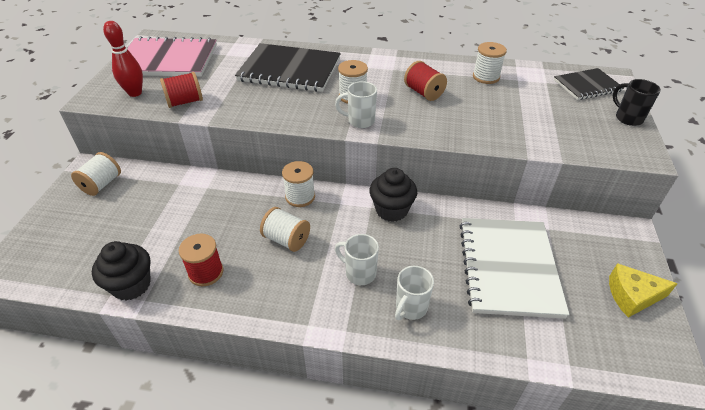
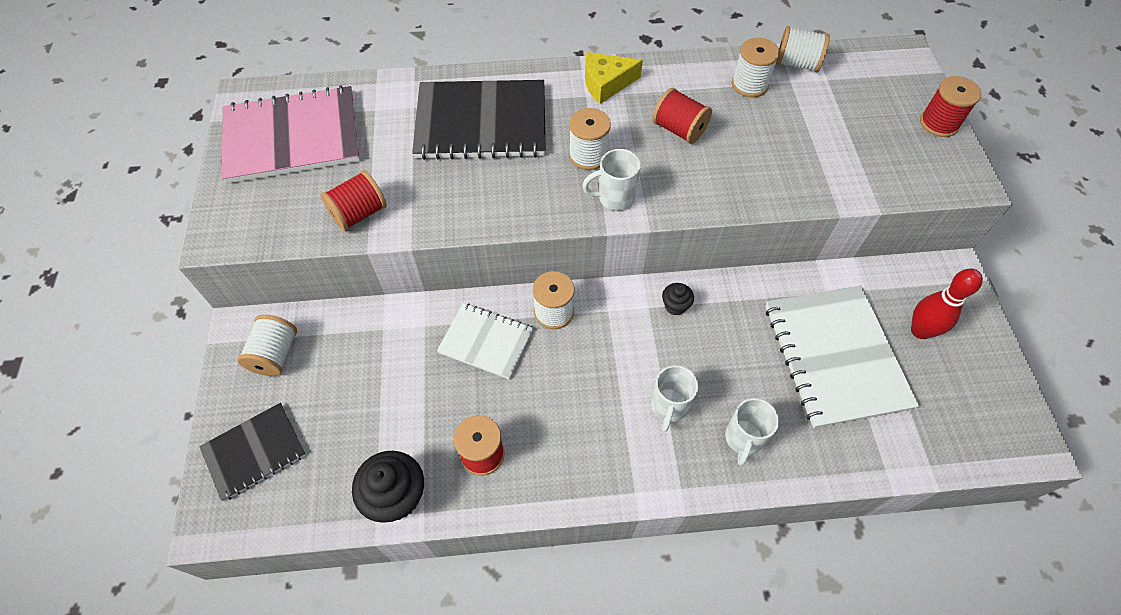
camera: 15 degrees left, 15 degrees up
red bowling pin [103,21,143,97] -> red bowling pin moved to [911,269,983,339]
white spool [260,207,310,252] -> white spool moved to [776,26,830,72]
white mug [335,234,379,285] -> white mug turned 90 degrees counterclockwise [651,365,698,432]
black cupcake [369,168,417,222] -> black cupcake [662,283,694,316], size x0.53
black notebook [554,68,624,100] -> black notebook moved to [199,403,306,501]
yellow cheese [609,263,678,318] -> yellow cheese moved to [585,52,643,104]
black mug [613,79,661,126] -> red spool [920,76,982,137]
none -> white notebook [437,303,533,380]

